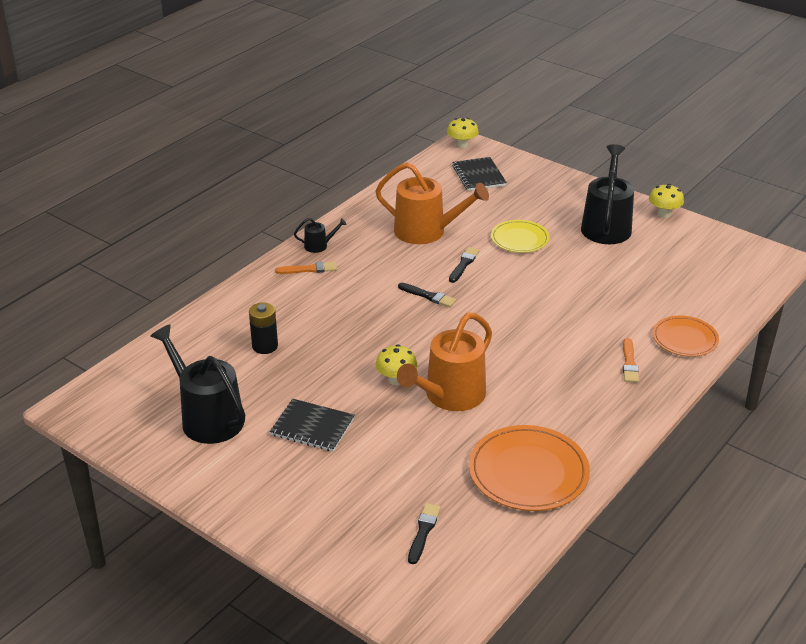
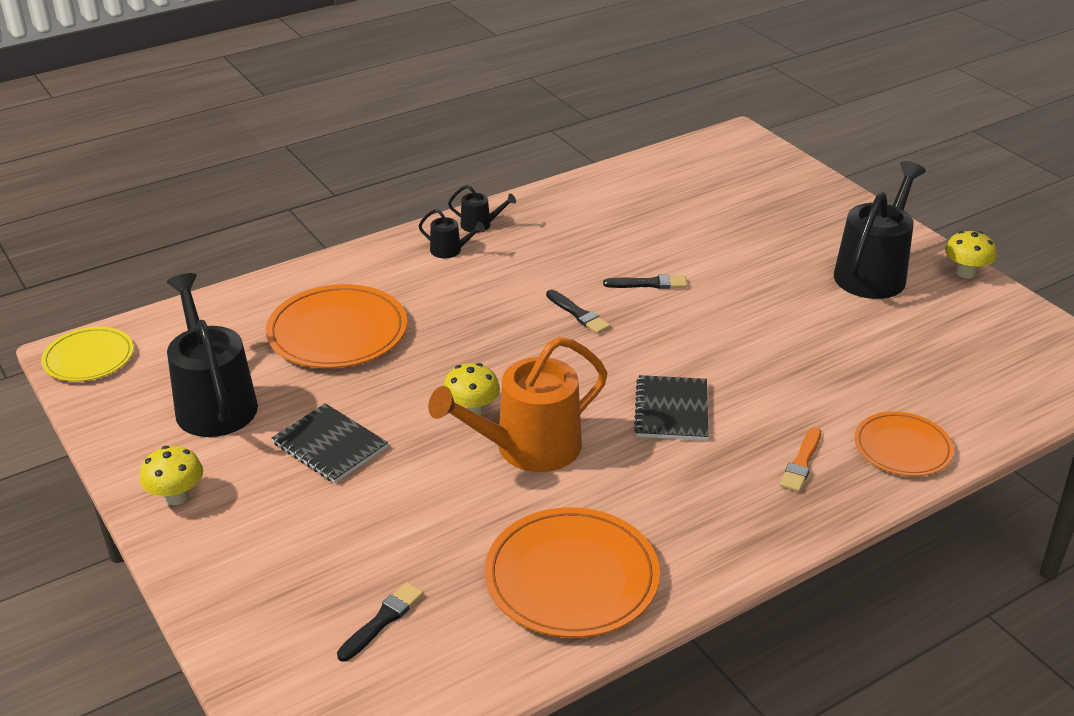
camera: 20 degrees right, 0 degrees up
black battery [249,302,278,354] -> orange plate [266,284,407,368]
orange brush [275,262,337,274] -> black watering can [419,209,485,258]
orange watering can [375,162,489,244] -> none
yellow mushroom [447,118,479,149] -> yellow mushroom moved to [139,446,203,505]
black brush [449,247,480,283] -> black brush turned 45 degrees clockwise [603,274,687,289]
black notebook [452,157,507,191] -> black notebook moved to [634,375,708,441]
yellow plate [491,220,550,253] -> yellow plate moved to [41,327,134,382]

